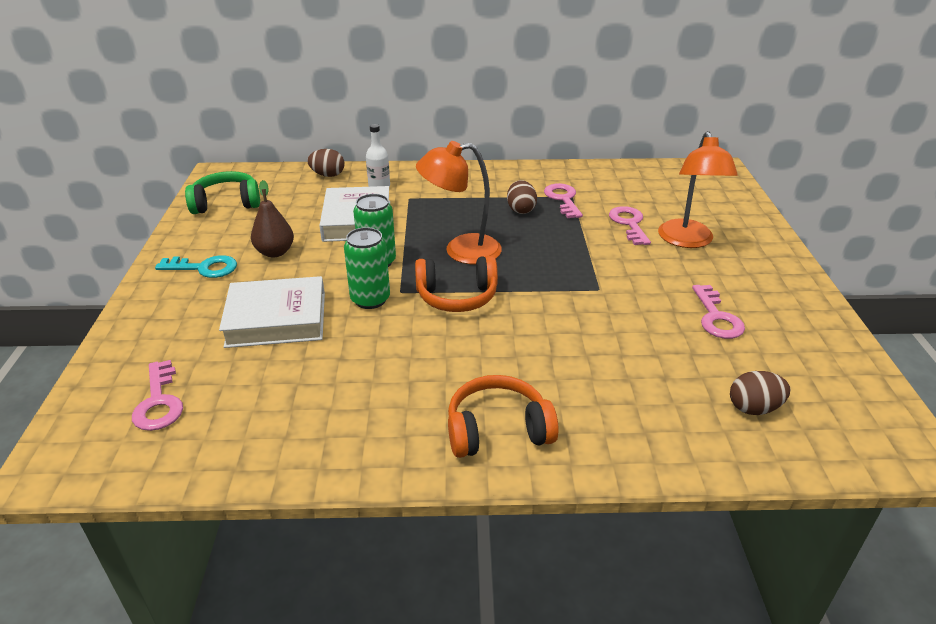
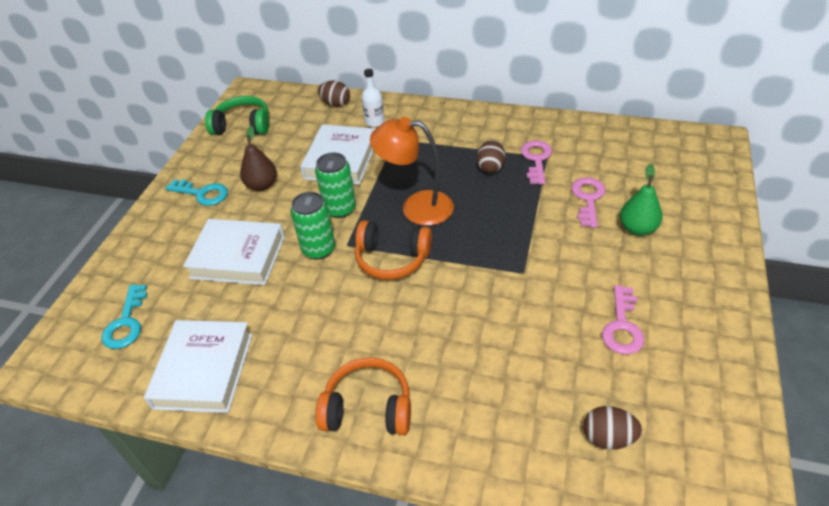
camera: 20 degrees right, 10 degrees up
pink key [132,360,183,431] -> turquoise key [101,284,147,349]
orange lamp [658,131,738,248] -> green pear [620,164,663,236]
none -> white book [144,320,252,413]

